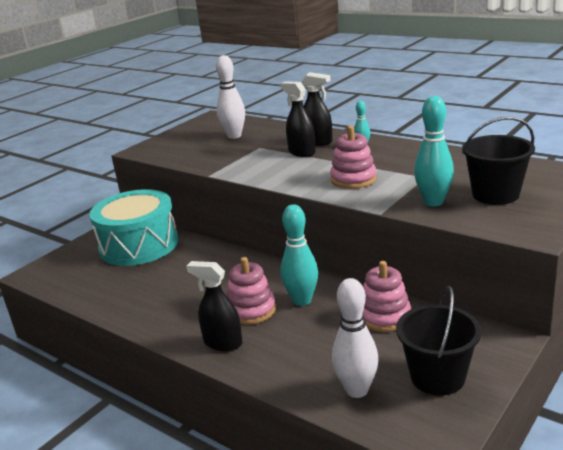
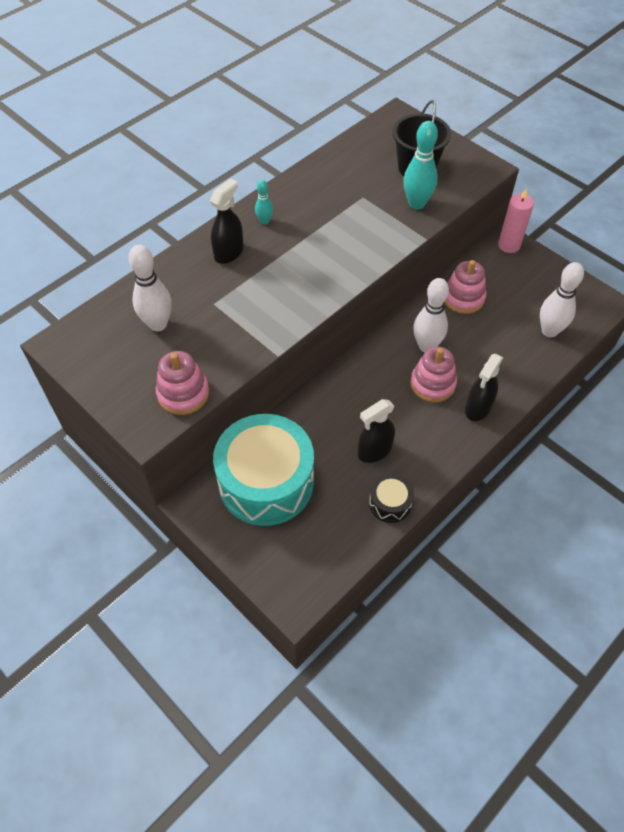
camera: 85 degrees left, 30 degrees up
black spray bottle [280,81,316,157] -> black spray bottle moved to [358,399,395,463]
turquoise bowling pin [281,204,318,306] -> white bowling pin [413,278,449,352]
pink stacking toy [330,126,376,189] -> pink stacking toy moved to [156,351,209,415]
black bucket [396,286,481,396] -> none
none -> black drum [369,473,414,523]
none -> pink candle [498,189,534,253]

